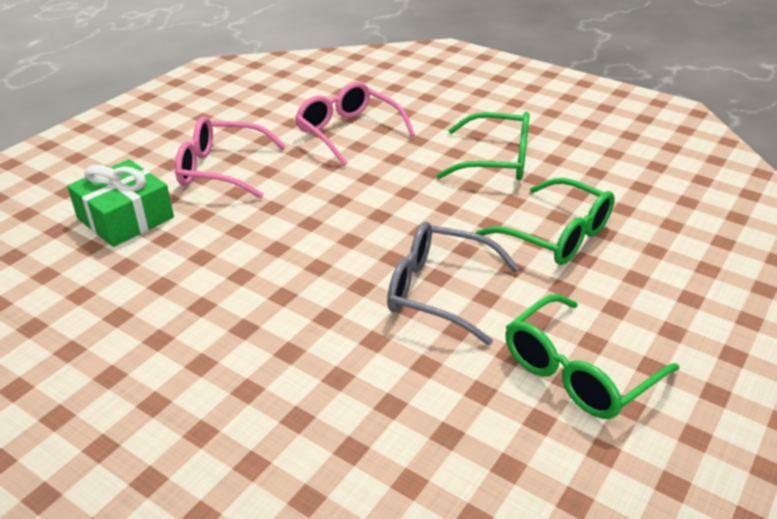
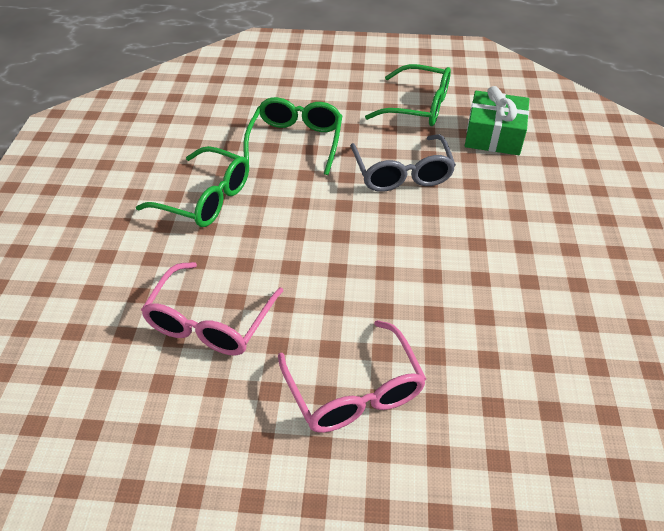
camera: 120 degrees left, 10 degrees up
green gift [67,159,174,247] -> green gift moved to [465,86,529,155]
green glasses [436,112,530,180] -> green glasses turned 135 degrees clockwise [136,146,249,227]

